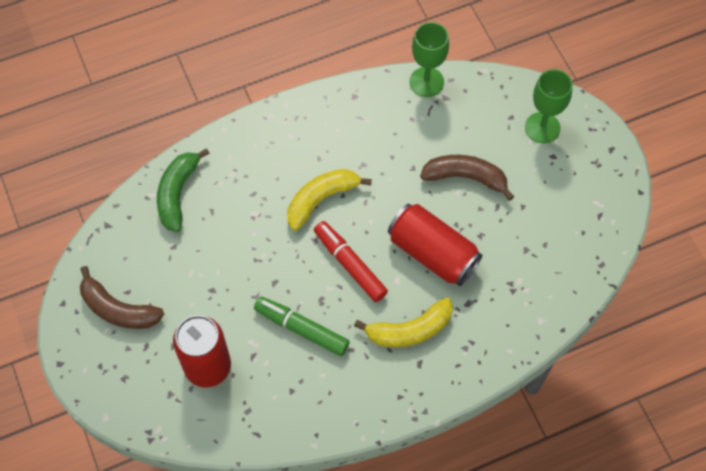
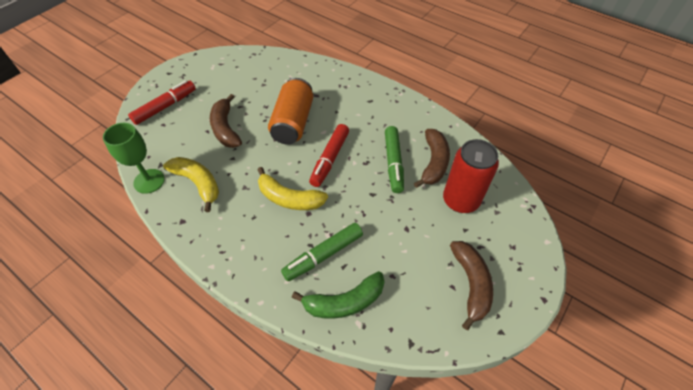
camera: 120 degrees left, 10 degrees down
yellow banana [354,298,453,347] -> yellow banana moved to [163,157,219,212]
red can [388,204,482,286] -> orange can [268,78,313,144]
green goblet [525,69,573,143] -> red marker [128,80,196,125]
none -> green marker [281,223,363,281]
none -> brown banana [414,129,450,188]

